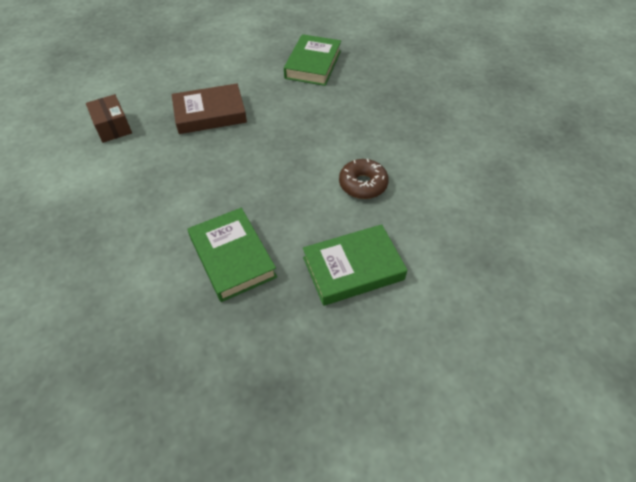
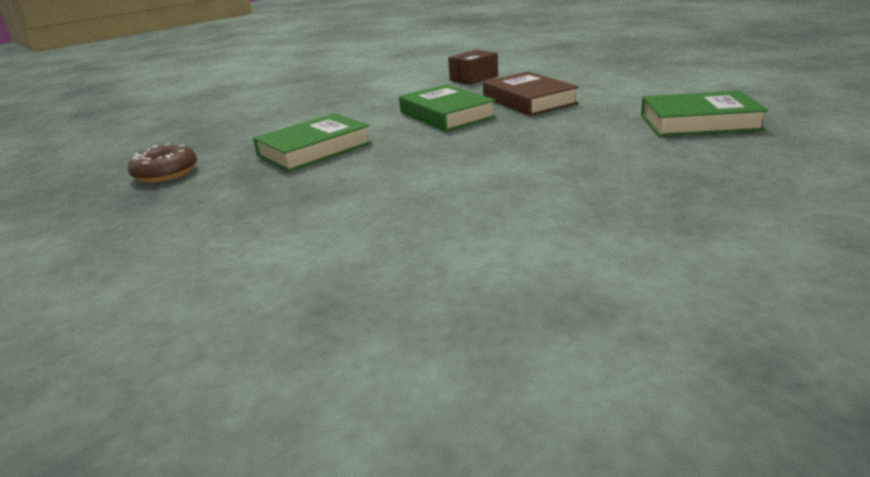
camera: 80 degrees right, 25 degrees down
green book [303,224,407,306] -> green book moved to [399,84,496,132]
brown donut [339,159,389,199] -> brown donut moved to [128,143,197,183]

